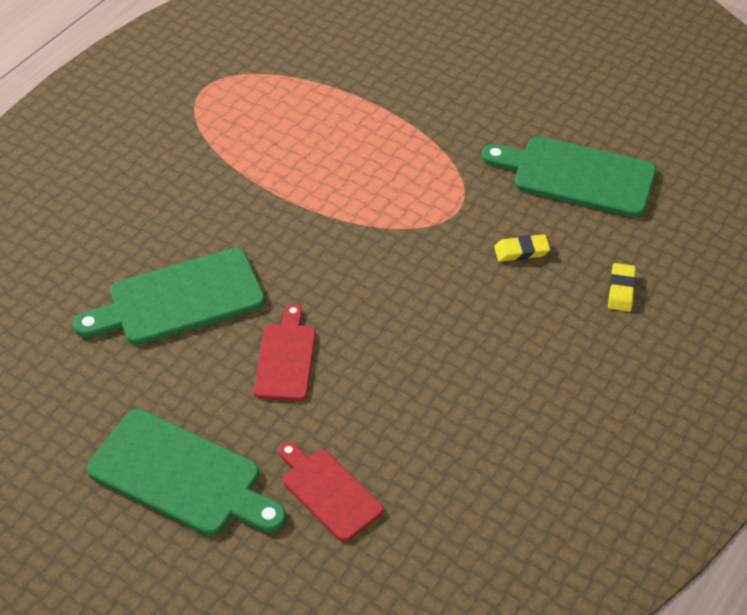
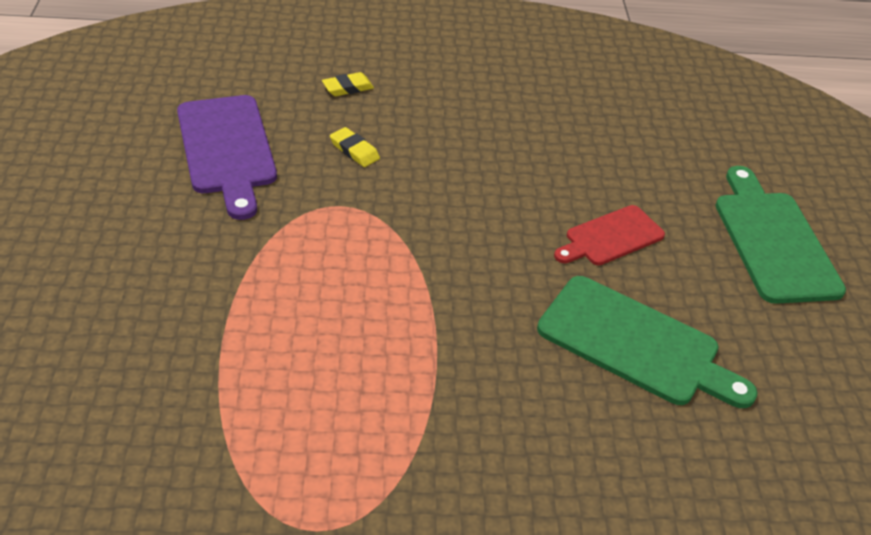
camera: 130 degrees left, 5 degrees down
red cutting board [279,442,384,542] -> none
green cutting board [481,137,656,218] -> purple cutting board [177,95,277,220]

